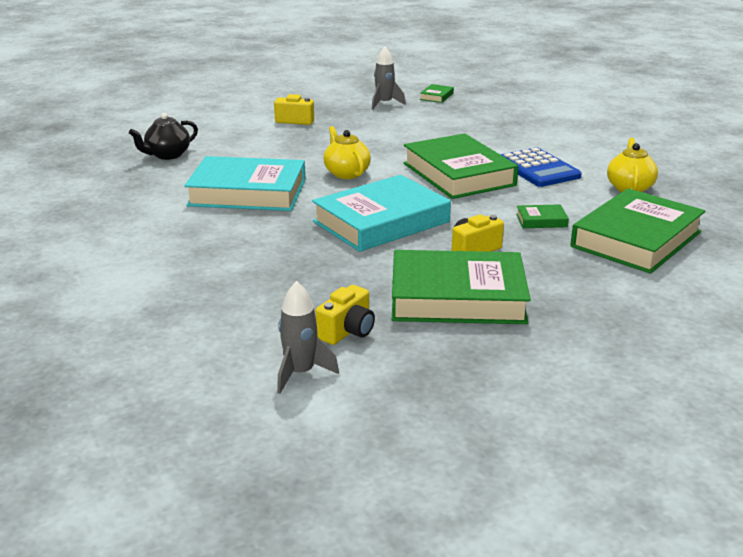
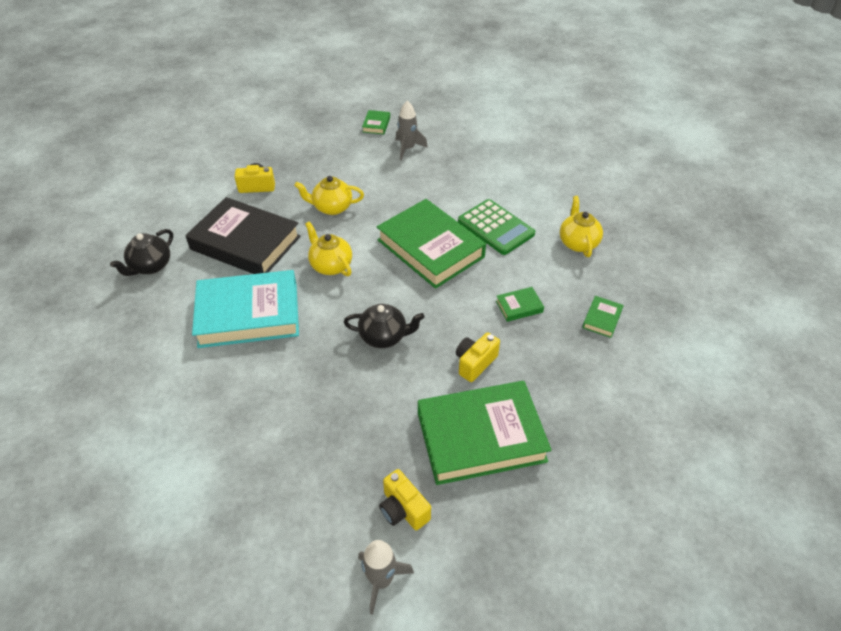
camera: 15 degrees left, 20 degrees up
turquoise book [312,175,451,252] -> black teapot [344,304,425,348]
yellow camera [316,285,375,345] -> yellow camera turned 120 degrees clockwise [379,469,431,530]
grey rocket [372,47,406,110] -> grey rocket moved to [395,100,428,161]
blue calculator [500,147,582,187] -> green calculator [458,199,535,255]
green book [570,188,705,274] -> green book [582,296,624,338], size x0.41
none -> black book [185,197,301,274]
none -> yellow teapot [294,176,364,215]

